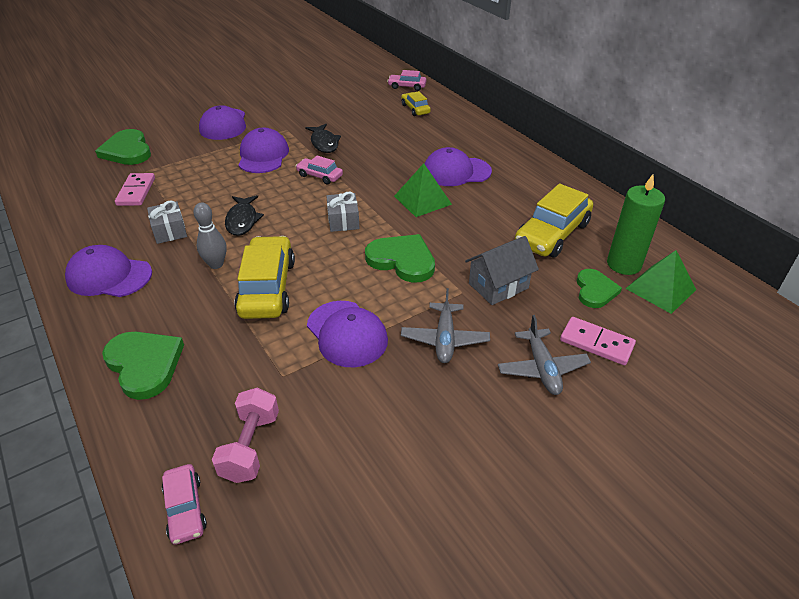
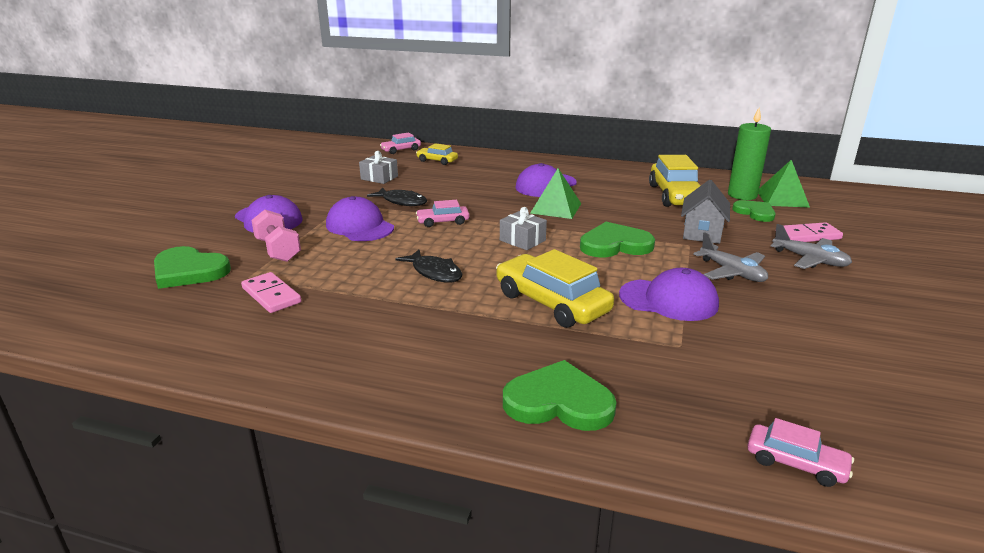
camera: 40 degrees left, 15 degrees down
purple cap [65,245,152,297] -> none
grey gift [147,200,187,244] -> grey gift moved to [359,151,398,184]
grey bowling pin [193,202,226,269] -> none
pink dumbbell [212,388,279,483] -> pink dumbbell moved to [251,210,301,262]

